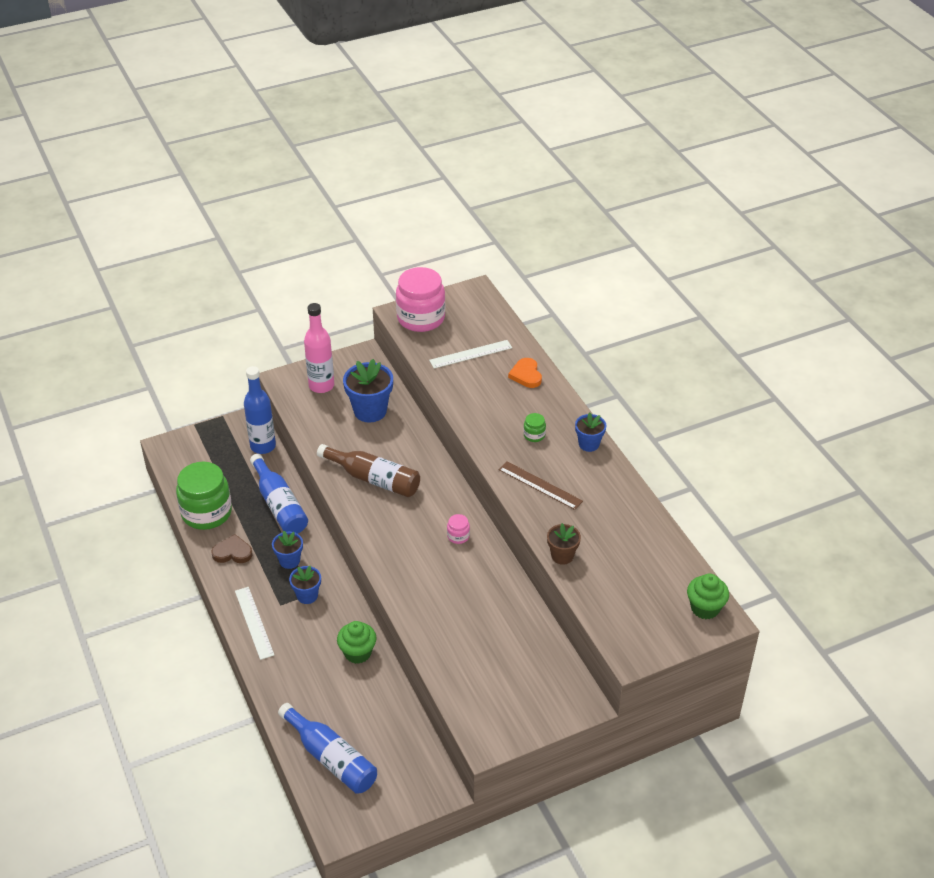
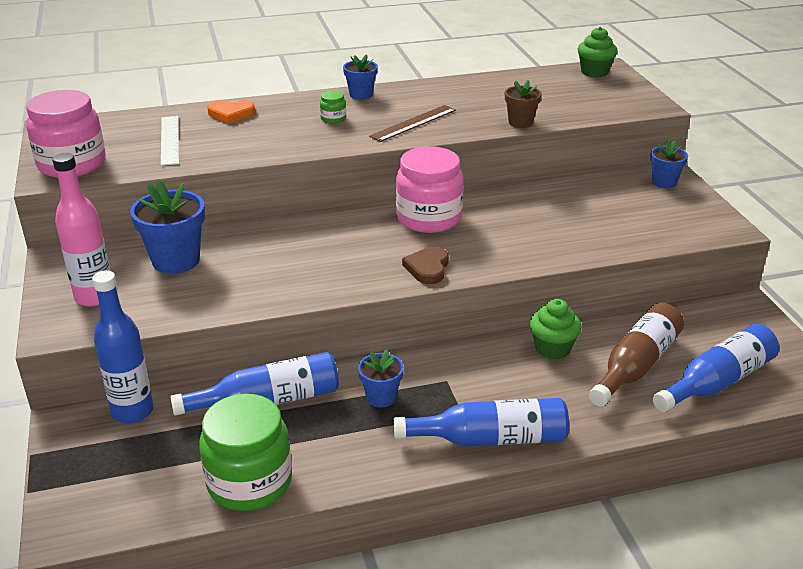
camera: 80 degrees left, 10 degrees down
brown heart [211,534,253,563] -> brown heart moved to [402,247,449,284]
white ruler [235,587,274,660] -> blue bottle [394,398,569,446]
blue flower pot [289,566,321,604] -> blue flower pot moved to [650,140,688,188]
brown bottle [317,444,420,497] -> brown bottle moved to [589,303,684,406]
pink jar [447,514,470,544] -> pink jar [396,146,463,233], size x2.40

